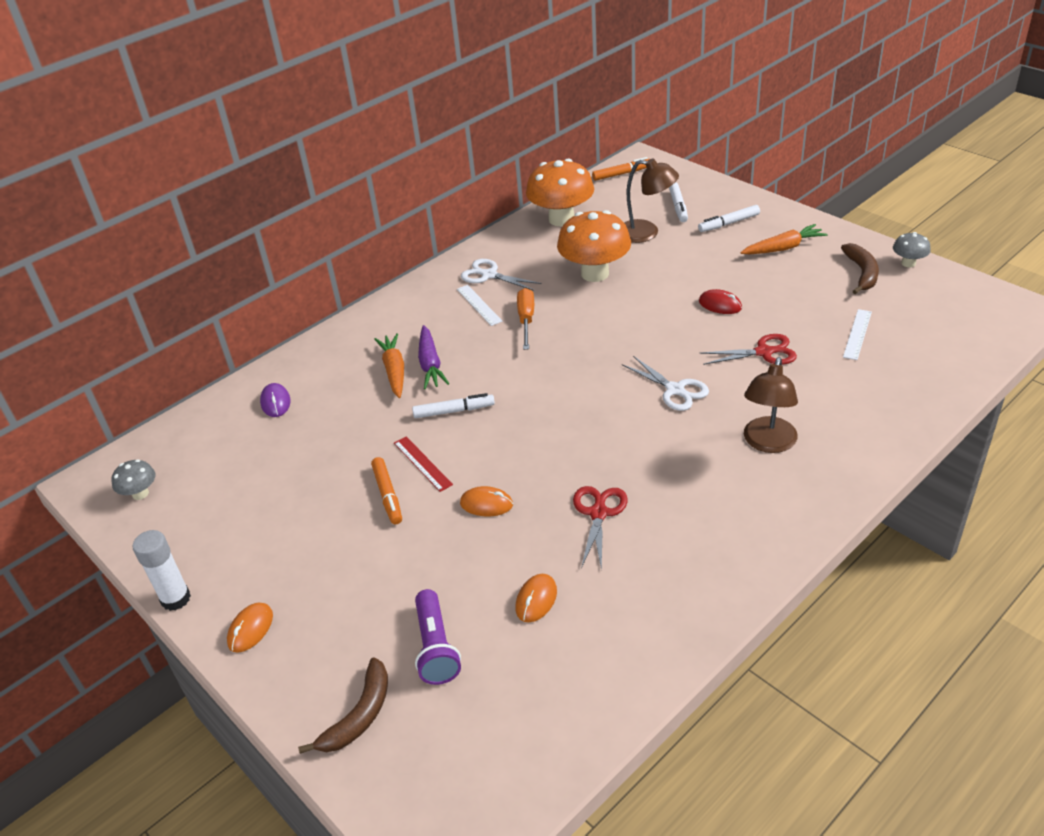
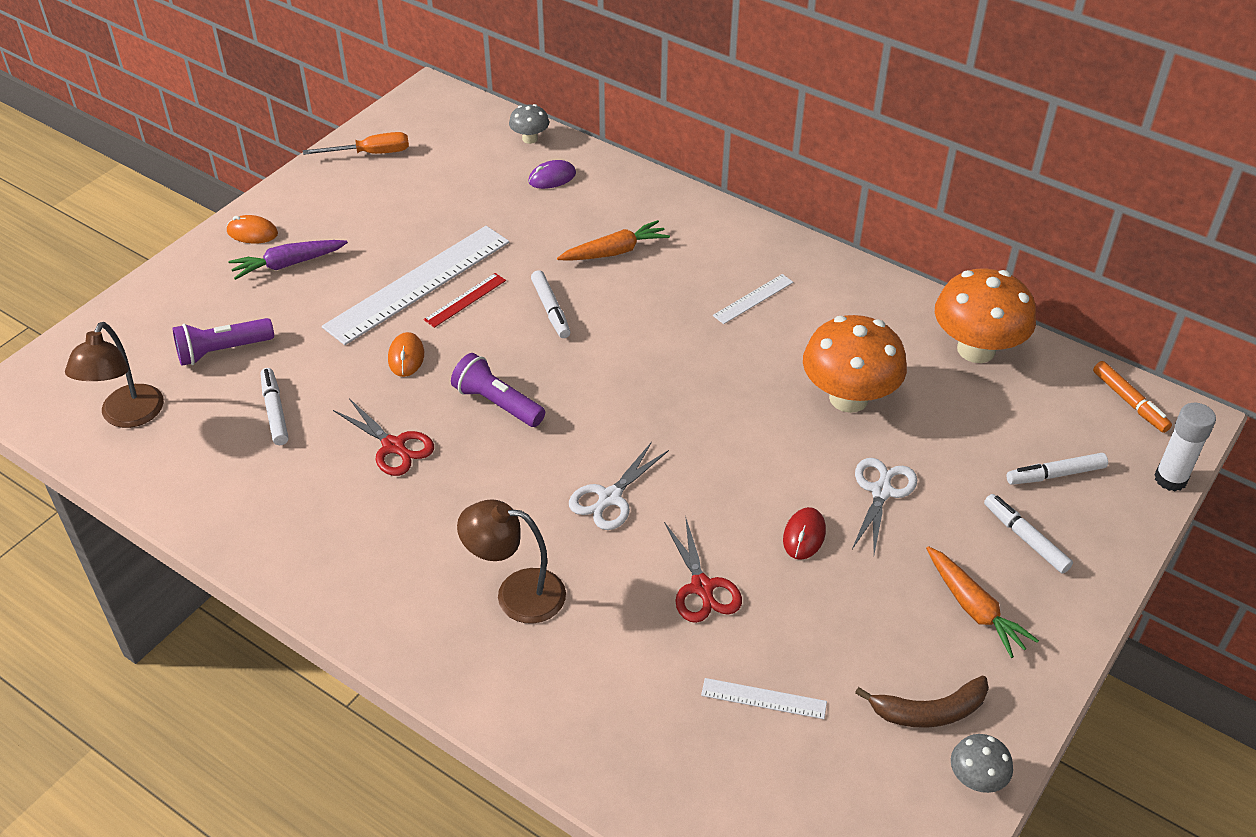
camera: 75 degrees right, 5 degrees up
grey mushroom [111,459,155,500] -> grey mushroom moved to [509,104,549,144]
white glue stick [133,530,191,611] -> white glue stick moved to [1154,403,1216,491]
brown banana [298,657,388,754] -> none
orange marker [371,457,402,525] -> white ruler [322,226,509,345]
purple carrot [418,325,449,389] -> purple carrot moved to [228,240,348,280]
white scissors [461,259,542,291] -> white scissors moved to [852,458,917,554]
orange mouse [515,574,557,622] -> white marker [261,368,289,445]
orange screwdriver [517,288,534,350] -> orange screwdriver moved to [303,132,409,155]
red scissors [573,486,627,571] -> red scissors turned 45 degrees clockwise [333,398,434,476]
brown lamp [624,158,679,243] -> brown lamp moved to [65,322,164,428]
none -> purple flashlight [451,353,545,427]

